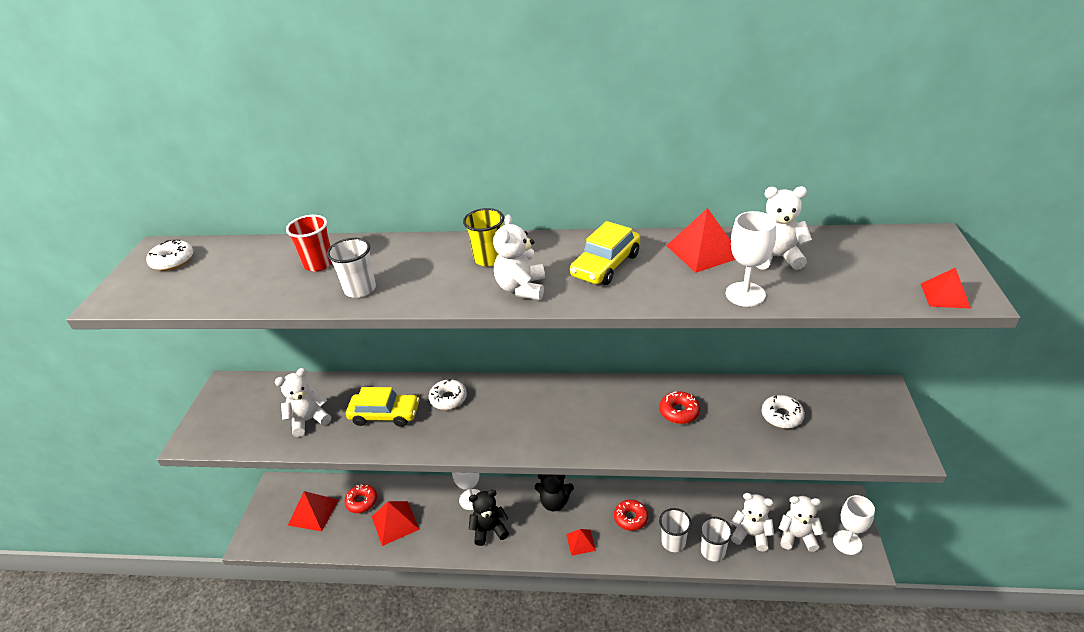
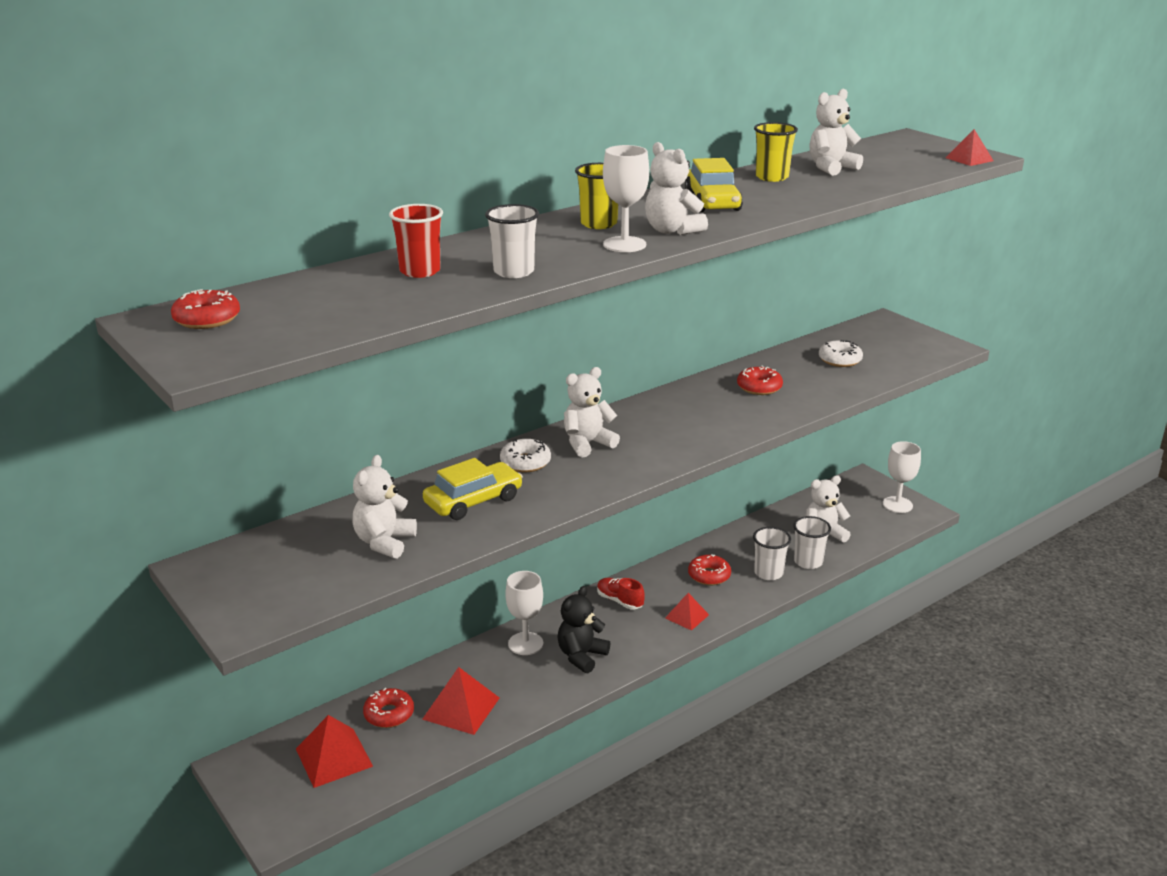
camera: 45 degrees left, 10 degrees down
white donut [146,240,193,271] -> red donut [171,289,240,329]
black teddy bear [535,474,574,511] -> red shoe [597,578,645,610]
red pyramid [666,208,736,273] -> yellow cup [754,122,798,182]
white goblet [726,211,776,307] -> white goblet moved to [603,145,649,252]
white teddy bear [779,496,824,552] -> white teddy bear moved to [564,367,620,458]

